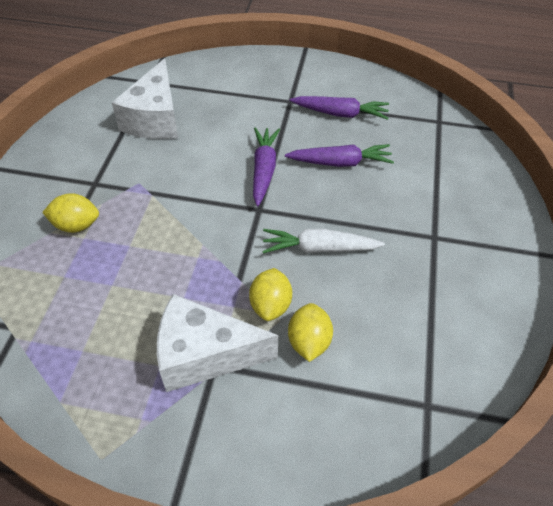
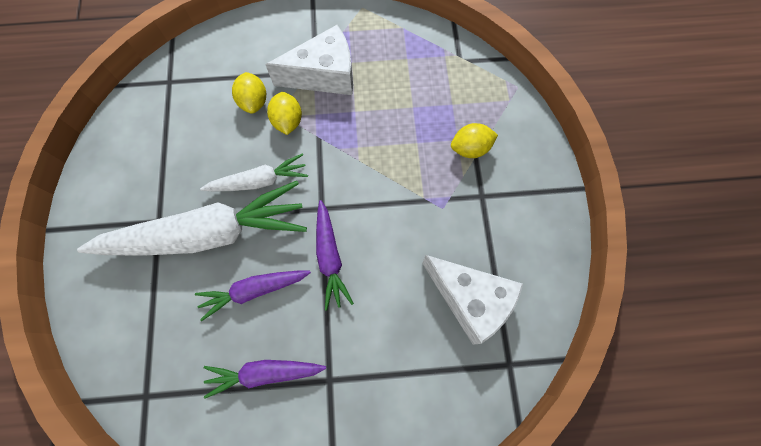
camera: 165 degrees right, 20 degrees up
white cheese [112,58,178,139] -> white cheese turned 135 degrees clockwise [422,255,523,345]
none -> white carrot [77,181,307,256]

